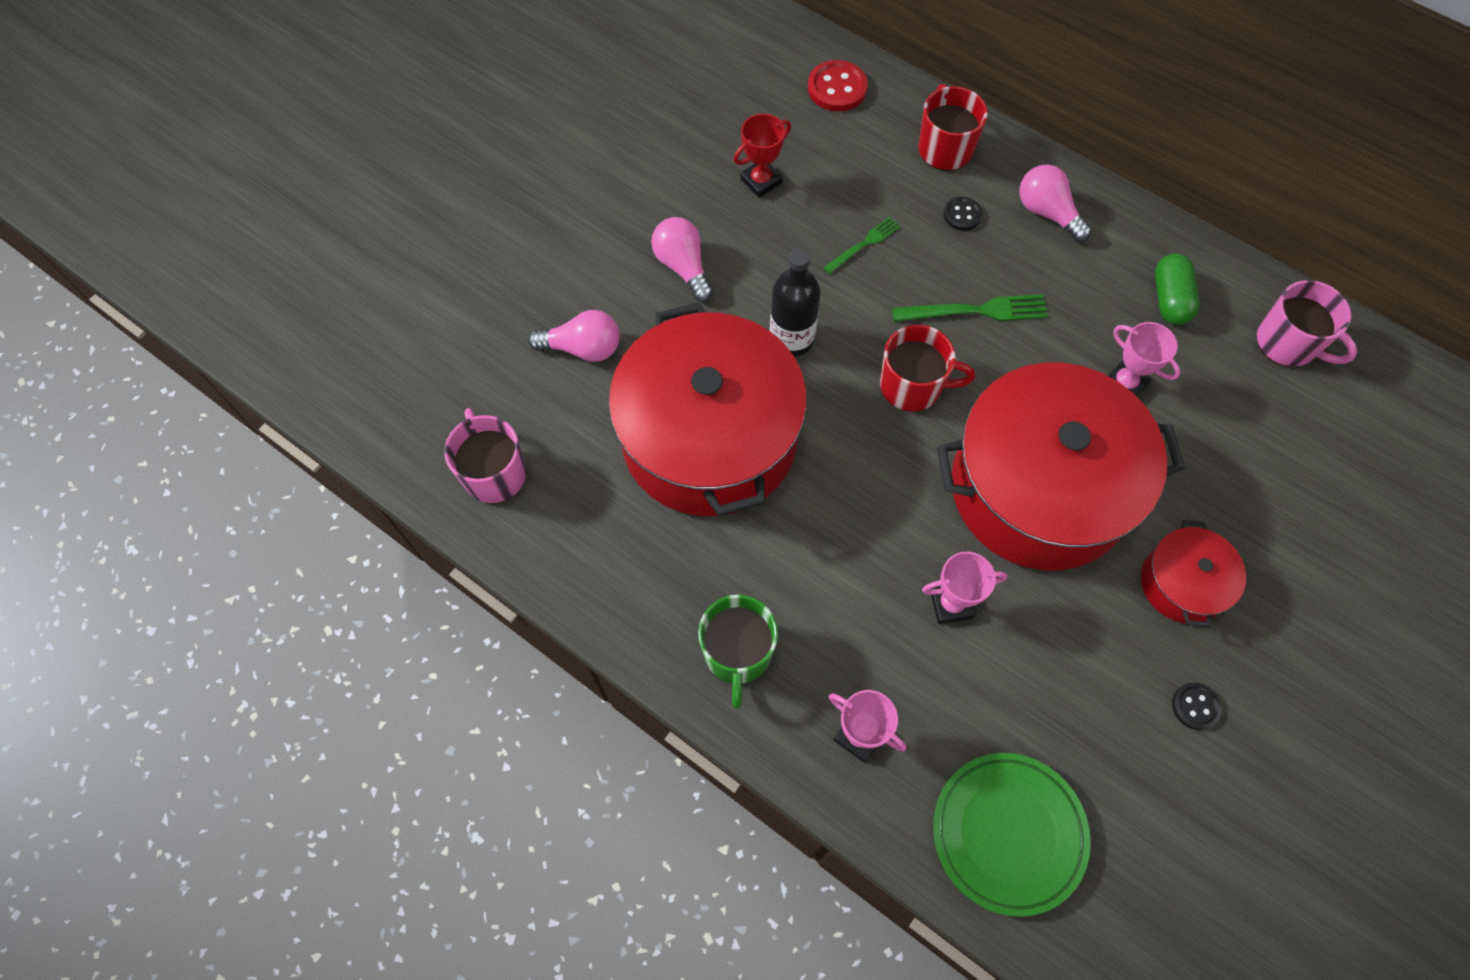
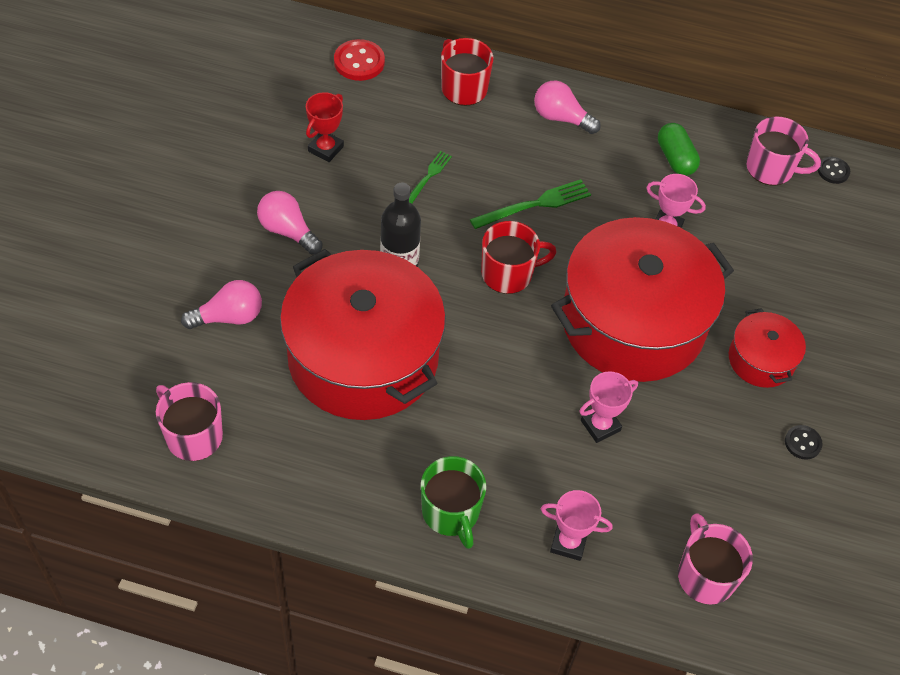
camera: 25 degrees left, 10 degrees down
green plate [933,753,1091,917] -> pink mug [678,513,753,604]
black button [944,197,982,231] -> black button moved to [818,157,850,184]

